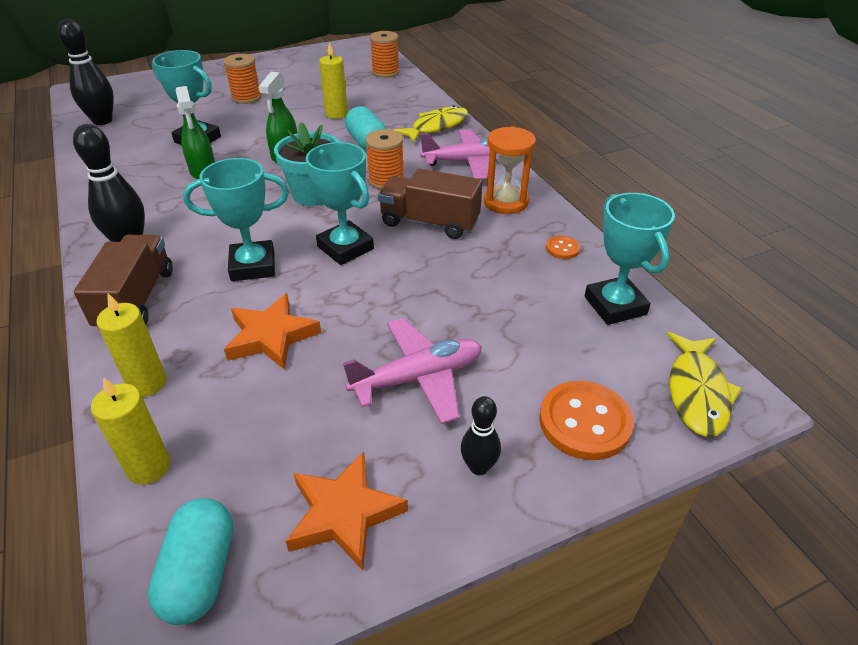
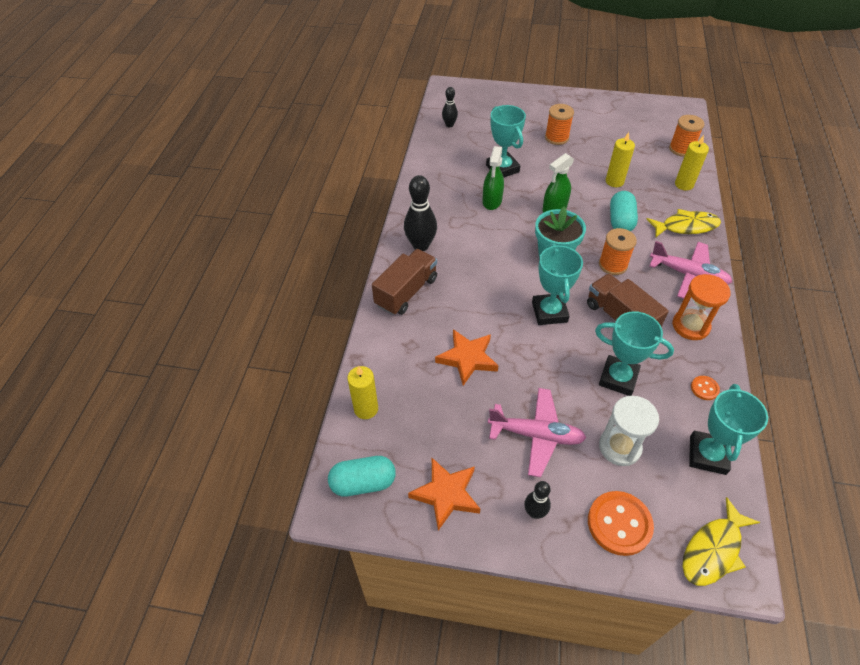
camera: 35 degrees right, 10 degrees up
black bowling pin [58,19,114,125] -> black bowling pin [442,87,458,127], size x0.57
yellow candle [96,293,167,397] -> yellow candle moved to [675,135,709,190]
turquoise capsule [148,498,233,625] -> turquoise capsule turned 45 degrees clockwise [328,456,396,497]
turquoise trophy [183,158,289,281] -> turquoise trophy moved to [595,311,674,396]
none -> white hourglass [599,396,659,466]

